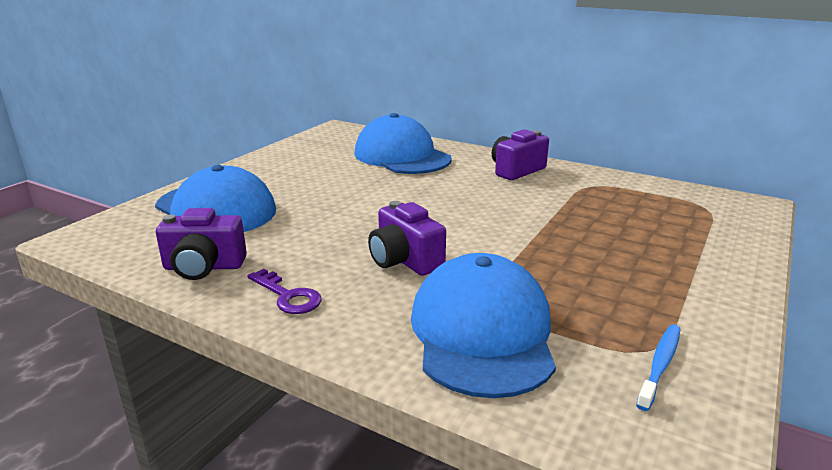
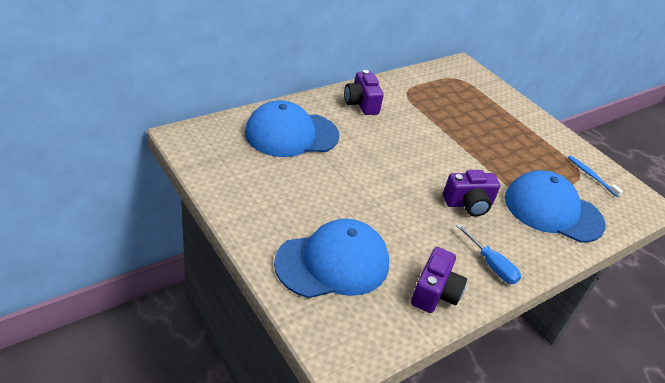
camera: 70 degrees left, 15 degrees up
purple key [247,269,322,314] -> blue screwdriver [456,224,521,284]

